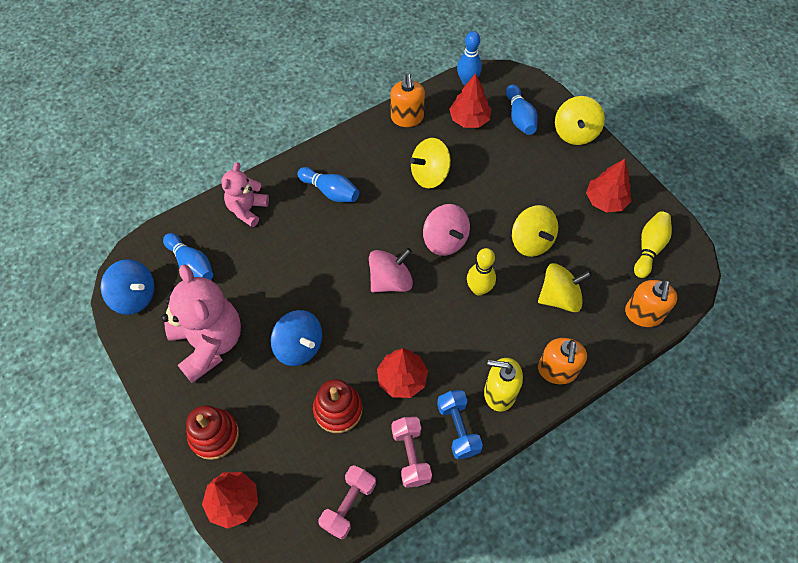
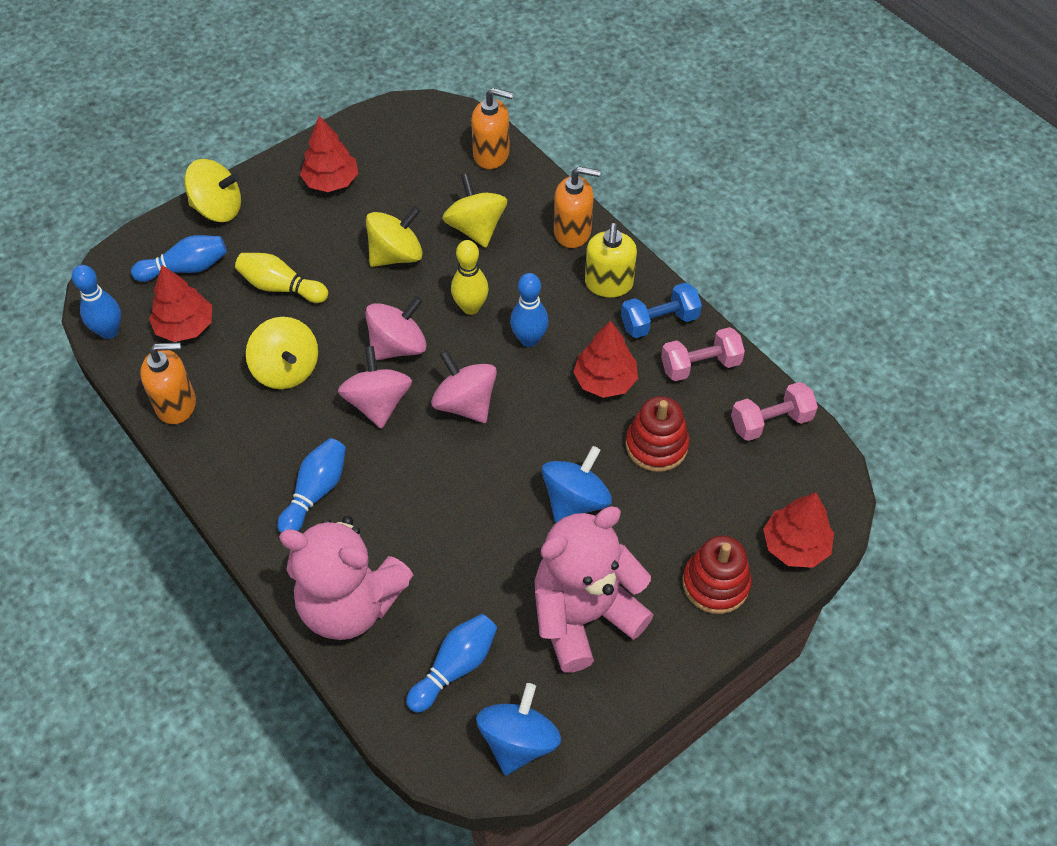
camera: 95 degrees left, 5 degrees down
pink teddy bear [222,162,269,227] -> pink teddy bear [279,516,413,640], size x1.74
pink dumbbell [318,465,376,540] -> pink dumbbell turned 45 degrees counterclockwise [731,382,818,441]
yellow bowling pin [634,211,672,278] -> yellow bowling pin moved to [235,253,328,303]
none -> pink spinning top [338,346,412,429]
none -> blue bowling pin [510,273,549,347]

